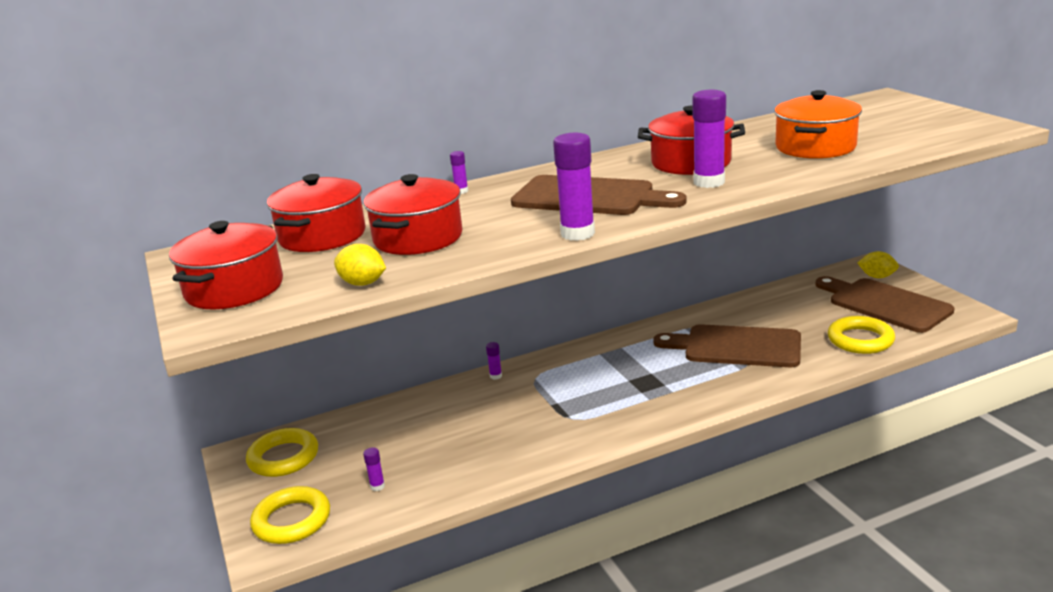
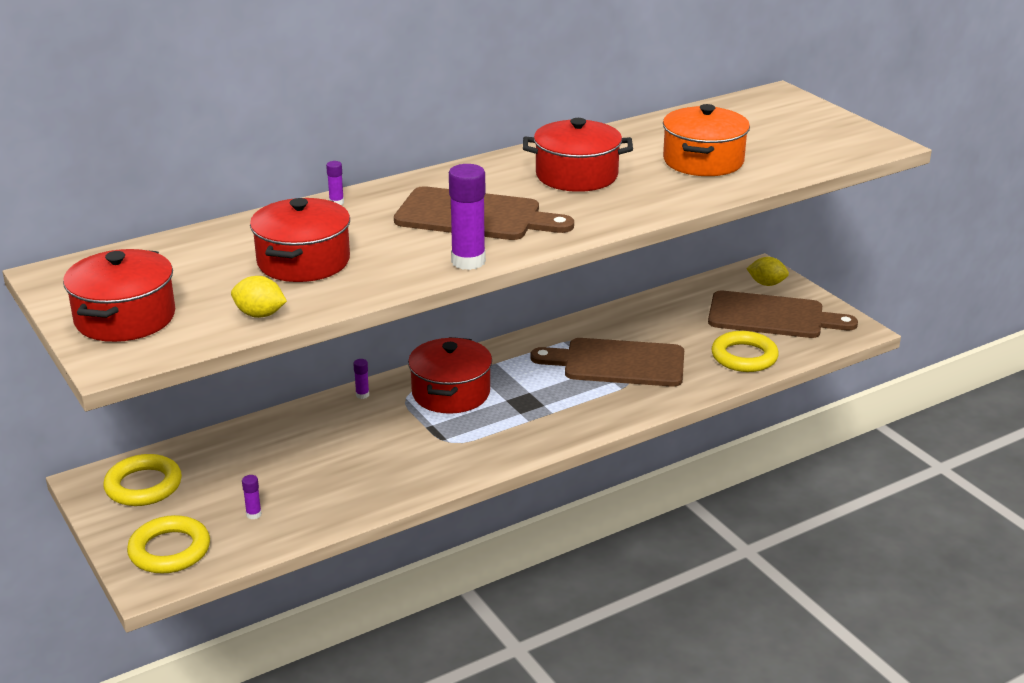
camera: 10 degrees left, 5 degrees up
red pot [267,174,366,252] -> red pot moved to [408,337,492,414]
purple glue stick [692,90,726,188] -> none
brown cutting board [815,276,954,333] -> brown cutting board turned 150 degrees clockwise [708,291,858,338]

